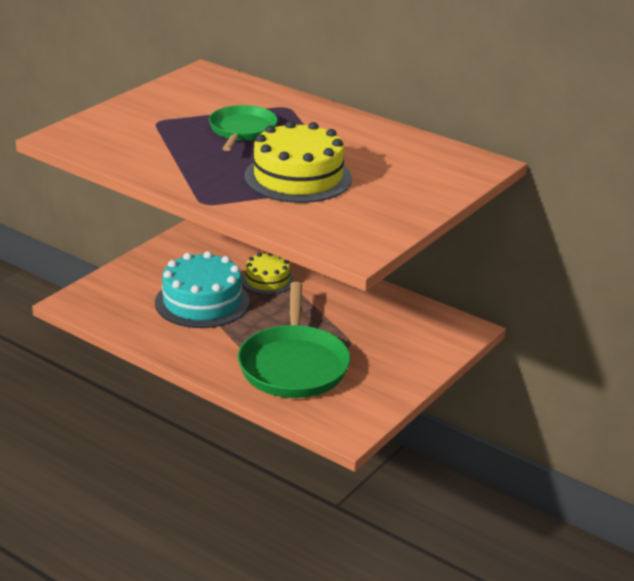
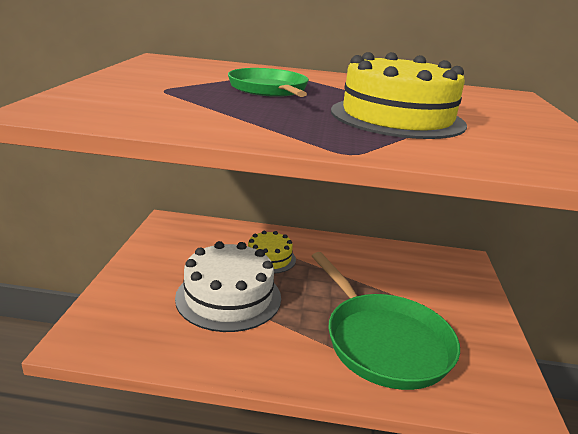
camera: 30 degrees left, 5 degrees down
turquoise cake [155,251,250,328] -> white cake [175,241,281,332]

